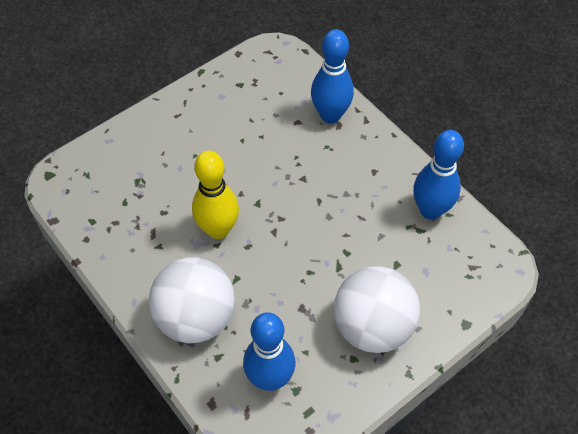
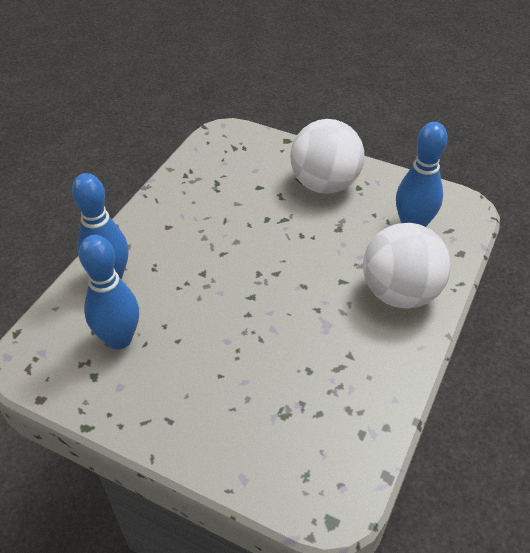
camera: 115 degrees left, 10 degrees down
yellow bowling pin [192,151,239,239] -> none
blue bowling pin [413,130,464,220] -> blue bowling pin moved to [79,235,139,349]

